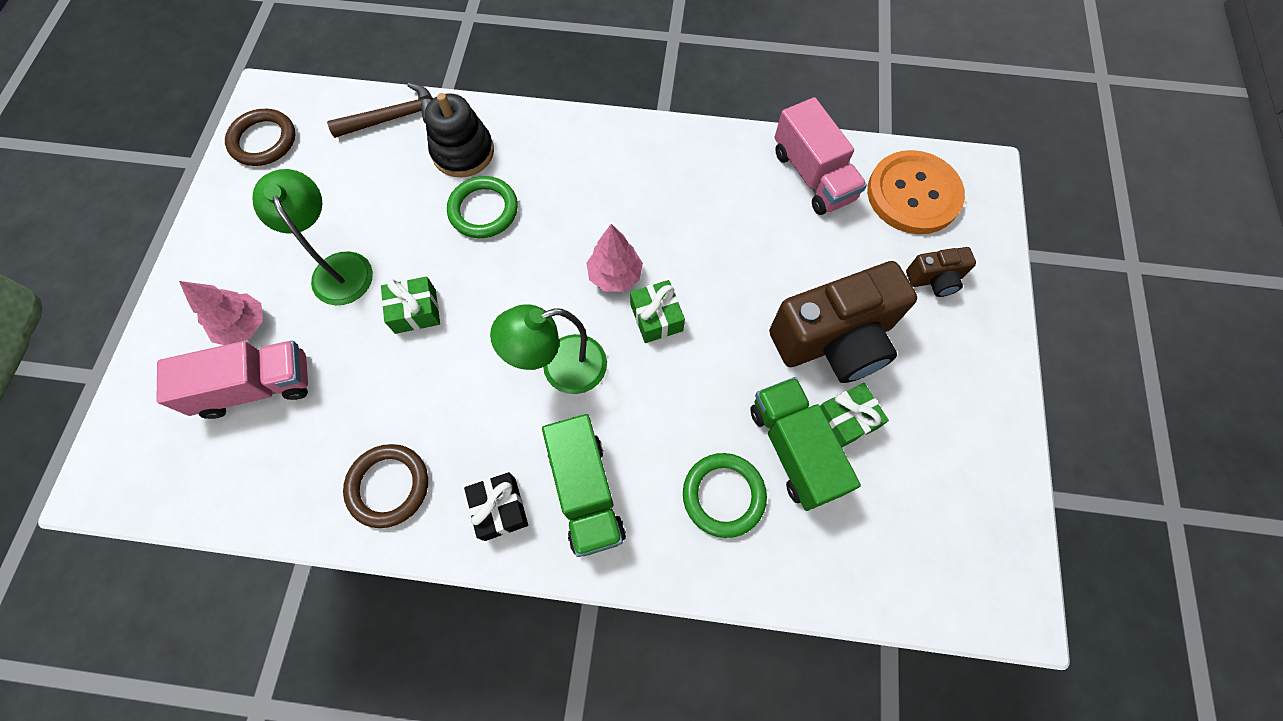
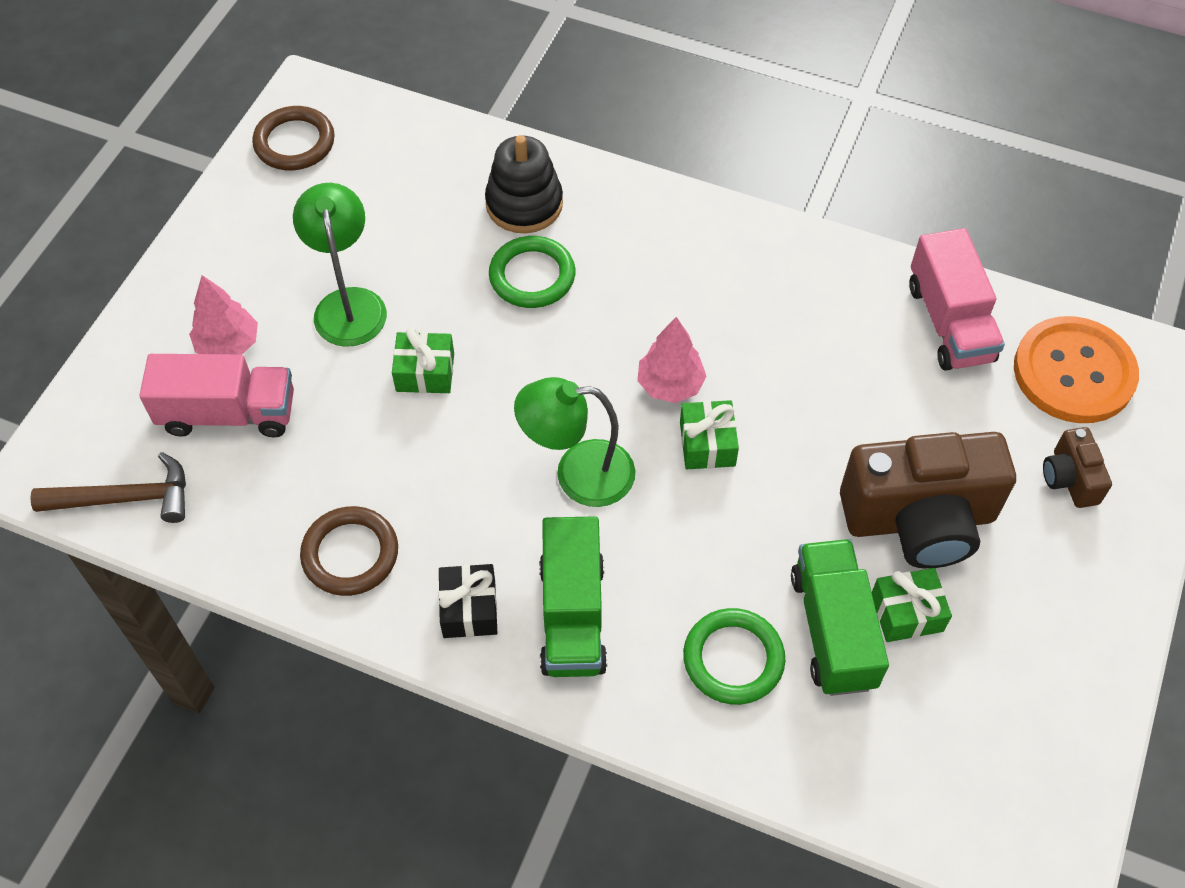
camera: 15 degrees right, 10 degrees down
brown hammer [327,83,433,138] -> brown hammer moved to [30,452,186,523]
brown camera [906,247,976,297] -> brown camera turned 75 degrees clockwise [1043,427,1112,508]

